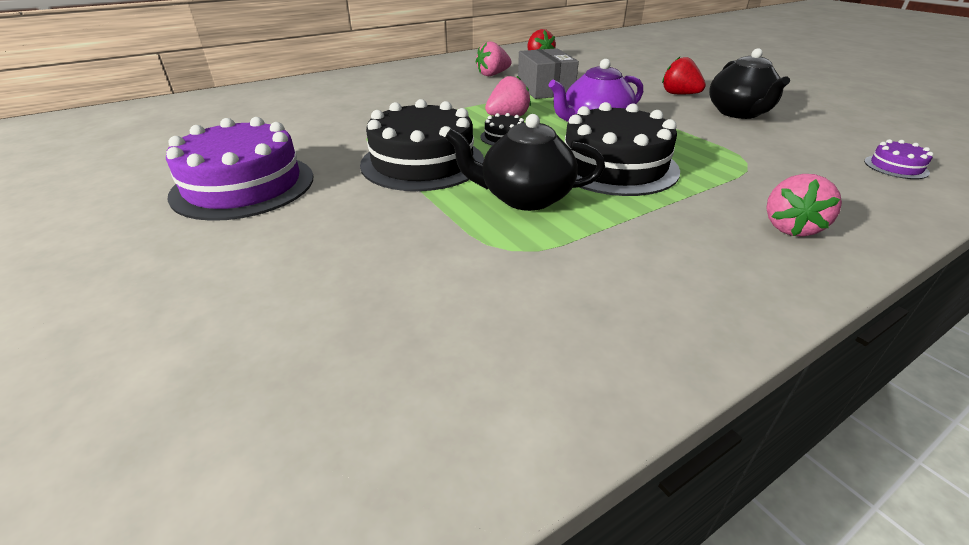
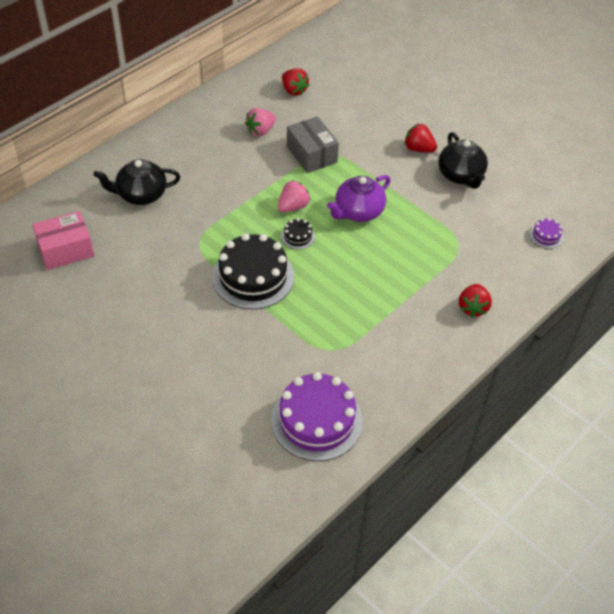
camera: 15 degrees left, 15 degrees up
purple cake [166,117,313,221] -> purple cake moved to [271,372,363,461]
black teapot [445,114,605,211] -> black teapot moved to [93,159,180,205]
black cake [565,102,680,196] -> none
pink strawberry [766,174,842,237] -> red strawberry [459,284,492,317]
none -> pink box [32,211,94,270]

